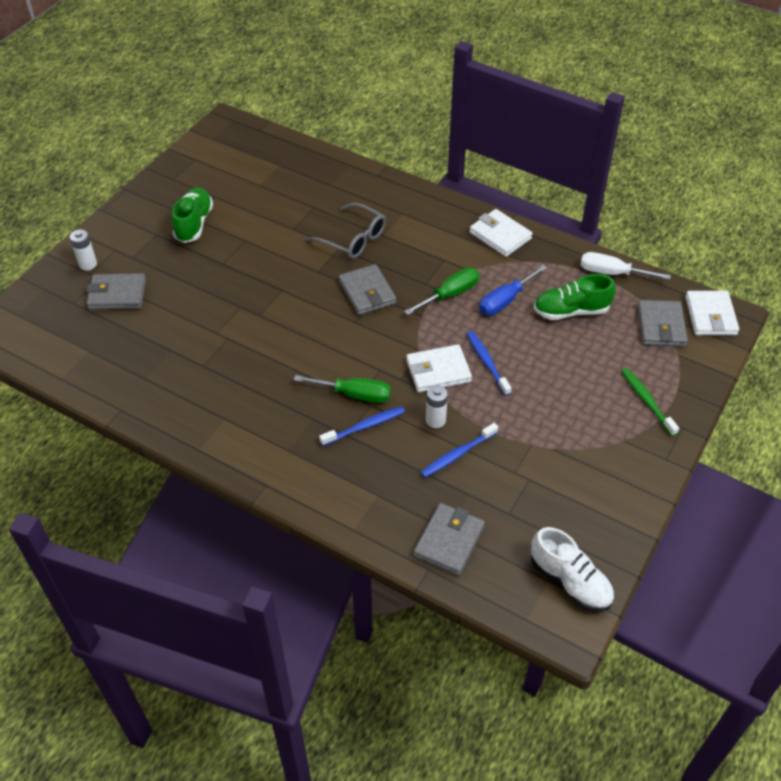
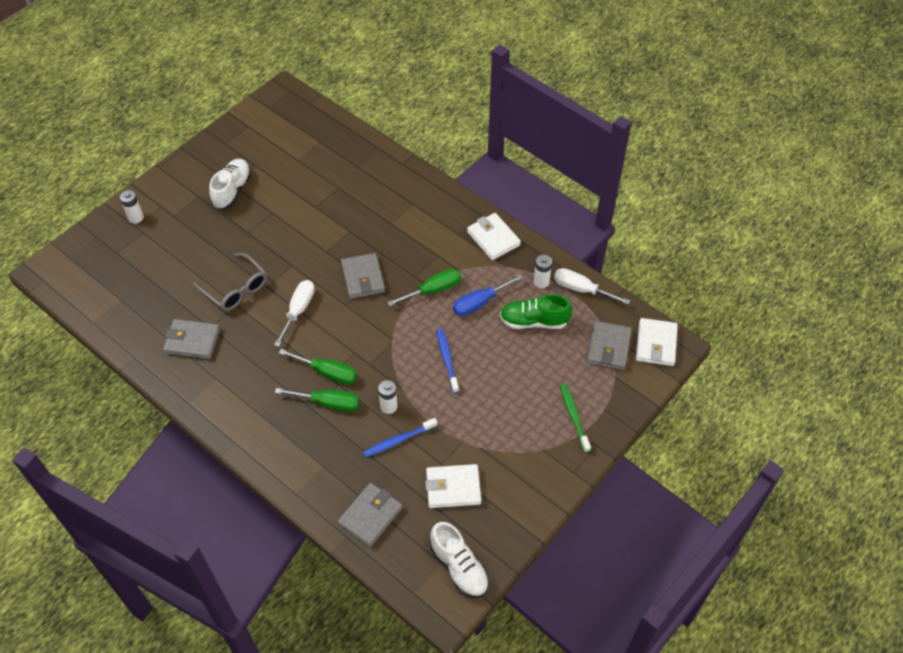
camera: 10 degrees right, 5 degrees up
grey wallet [86,273,146,310] -> grey wallet moved to [163,319,220,359]
green shoe [172,187,213,243] -> white shoe [209,159,251,210]
grey glasses [306,203,386,259] -> grey glasses moved to [193,253,267,311]
blue toothbrush [319,406,405,446] -> green screwdriver [275,388,359,411]
white wallet [406,344,472,392] -> white wallet moved to [425,464,481,508]
none -> white screwdriver [274,280,315,347]
none -> white battery [534,255,552,288]

